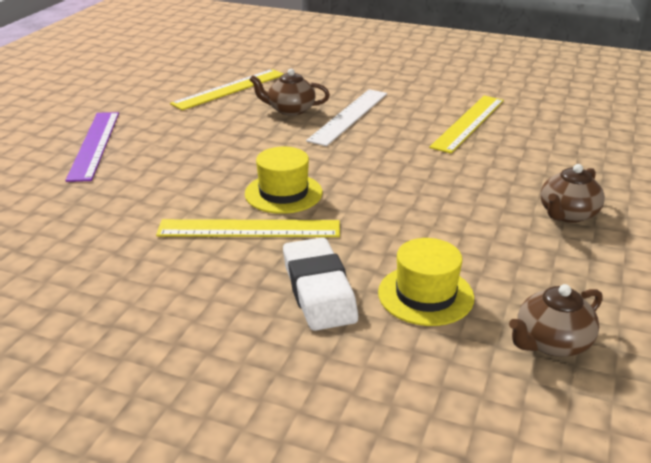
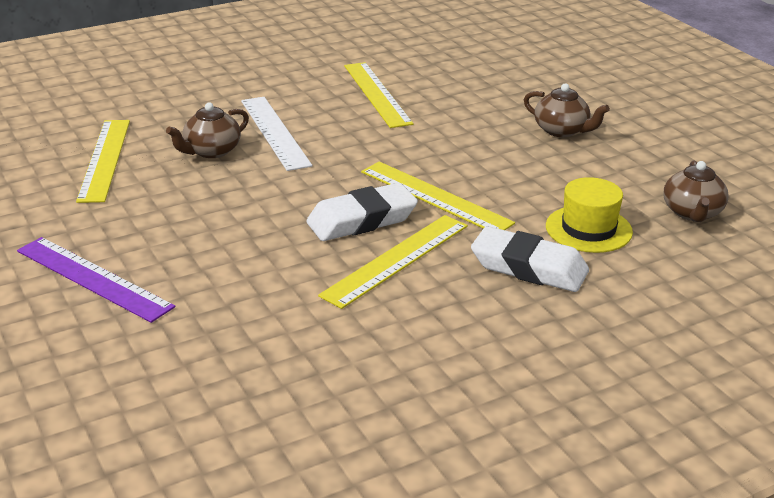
camera: 50 degrees left, 0 degrees up
yellow hat [245,147,323,214] -> white eraser [306,183,418,241]
brown teapot [540,164,605,223] -> brown teapot turned 45 degrees counterclockwise [524,83,610,137]
none -> yellow ruler [361,162,515,230]

